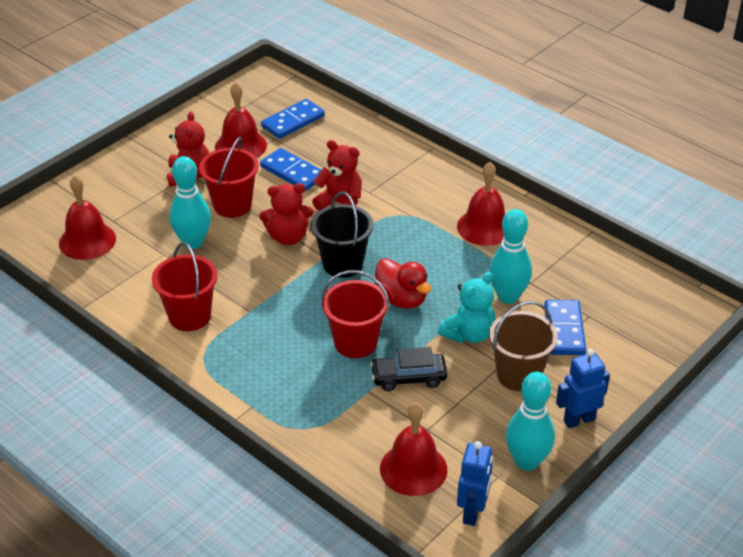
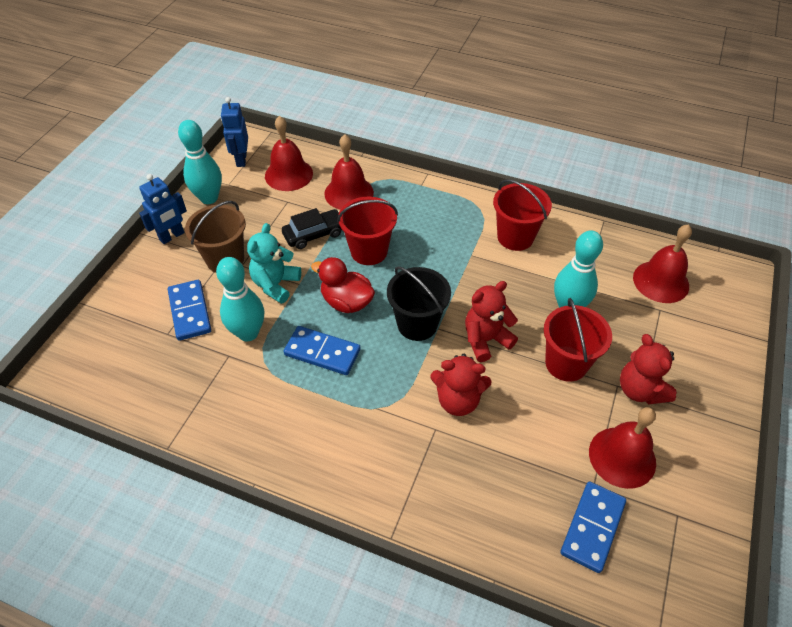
camera: 160 degrees right, 10 degrees up
blue domino [260,148,321,191] -> blue domino moved to [283,326,361,375]
red bell [457,162,505,246] -> red bell moved to [324,134,374,210]

